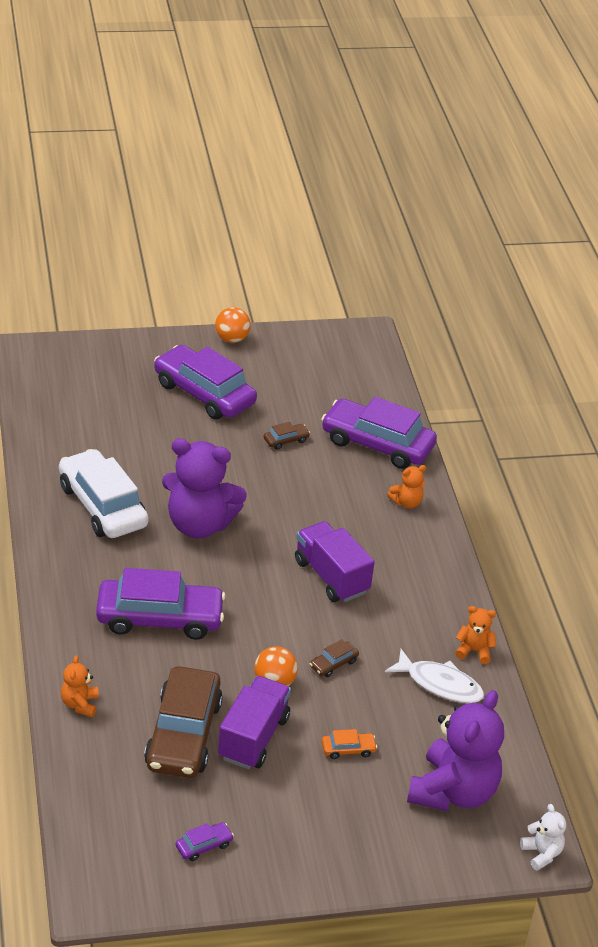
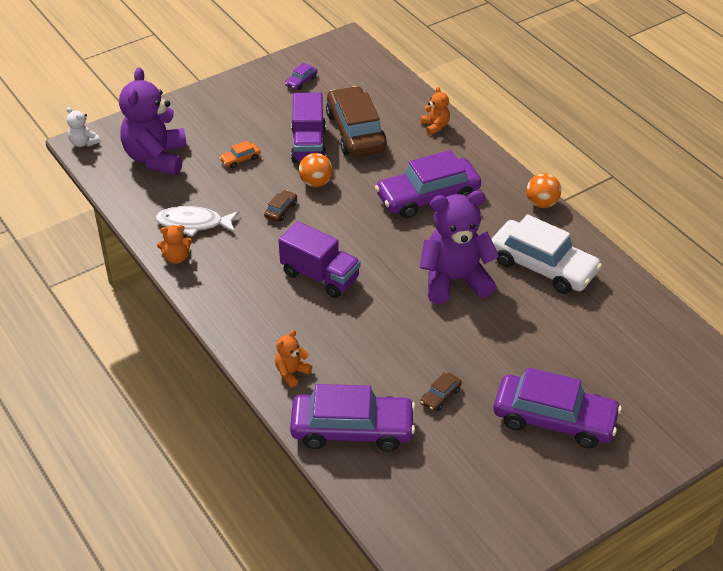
camera: 160 degrees right, 5 degrees up
orange ball [215,307,251,343] -> orange ball moved to [526,173,561,208]

